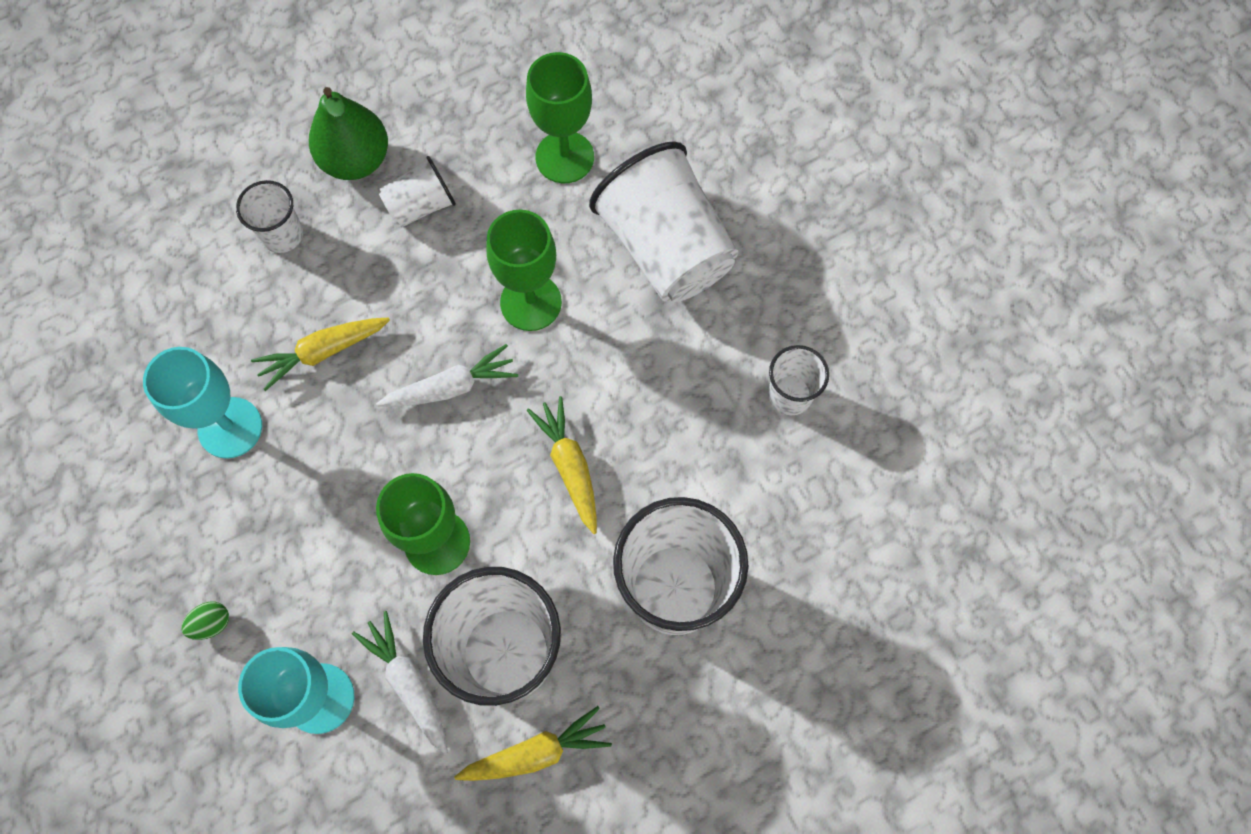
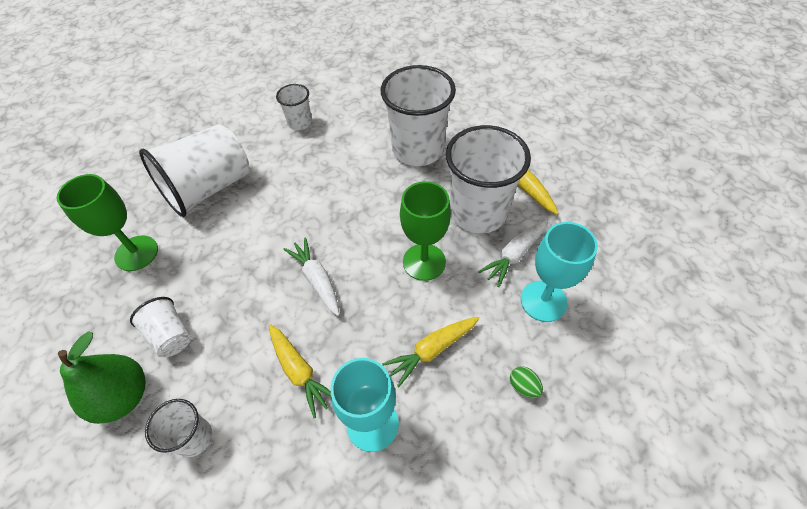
camera: 100 degrees left, 15 degrees down
green goblet [486,210,562,331] -> none
yellow carrot [527,396,597,534] -> yellow carrot moved to [382,317,479,387]

